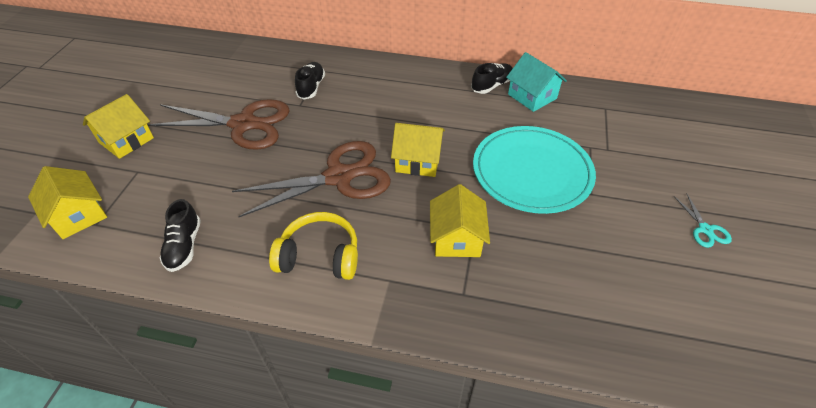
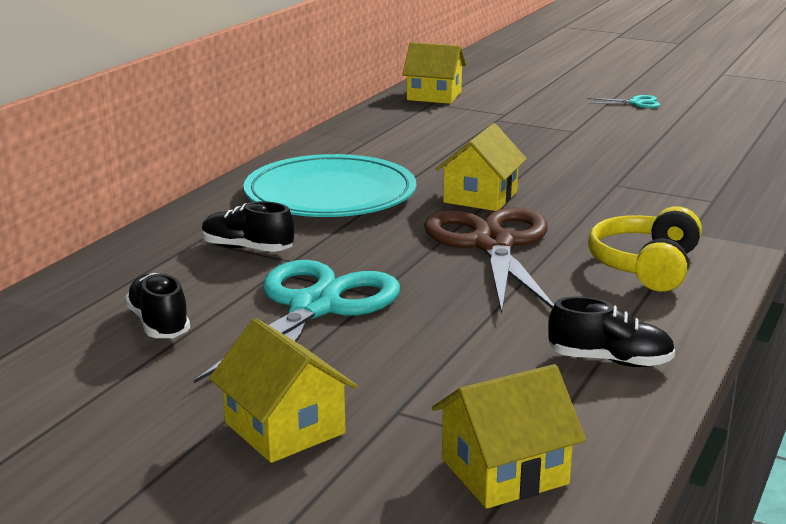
camera: 75 degrees left, 25 degrees down
brown scissors [148,99,290,150] -> turquoise scissors [194,260,400,383]
yellow house [430,184,490,257] -> yellow house moved to [402,42,466,104]
black shoe [471,63,513,94] -> black shoe moved to [125,273,190,338]
turquoise plate [473,126,596,214] -> turquoise plate moved to [243,154,416,217]
turquoise house [506,52,567,112] -> none

